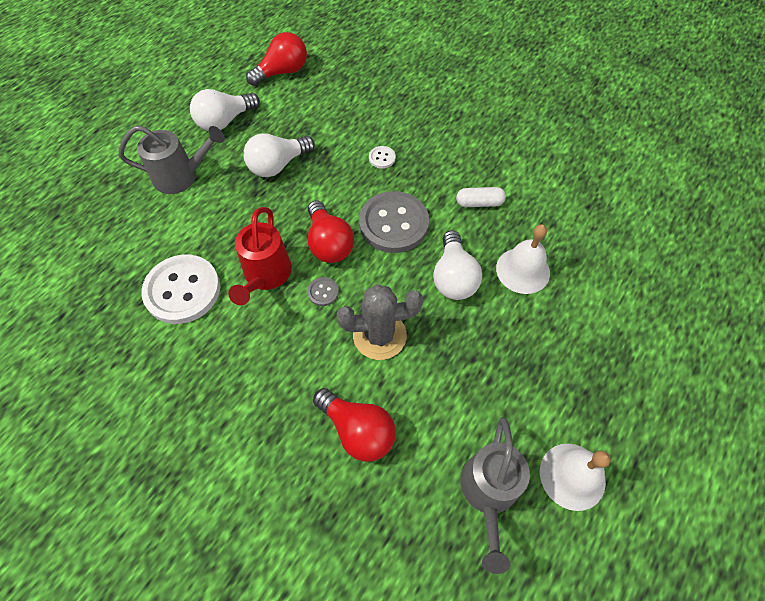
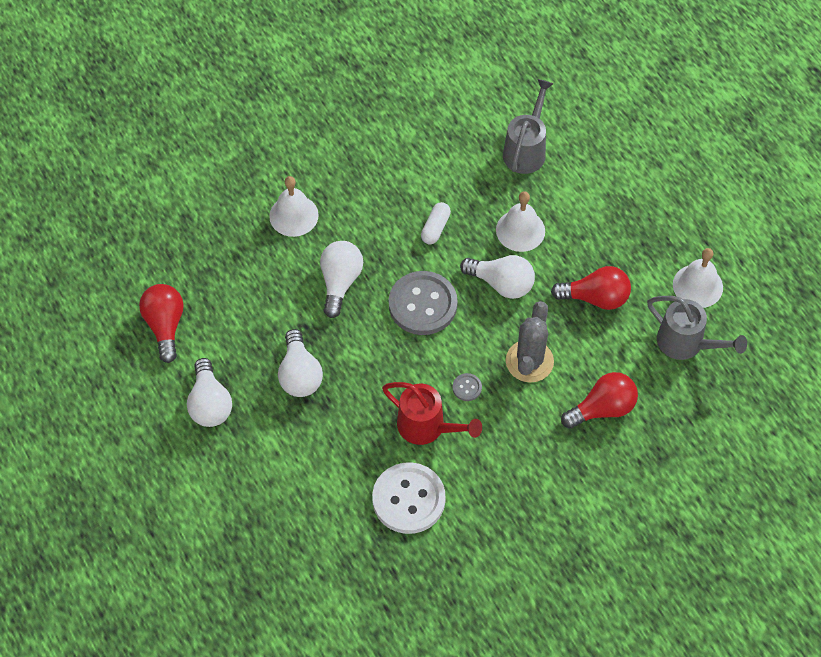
camera: 65 degrees left, 0 degrees up
grey watering can [119,125,225,194] -> grey watering can moved to [503,79,554,174]
red light bulb [307,200,354,263] -> red light bulb moved to [551,266,631,310]
white button [369,146,396,169] -> white light bulb [320,241,363,318]
none -> white bell [269,176,319,237]

